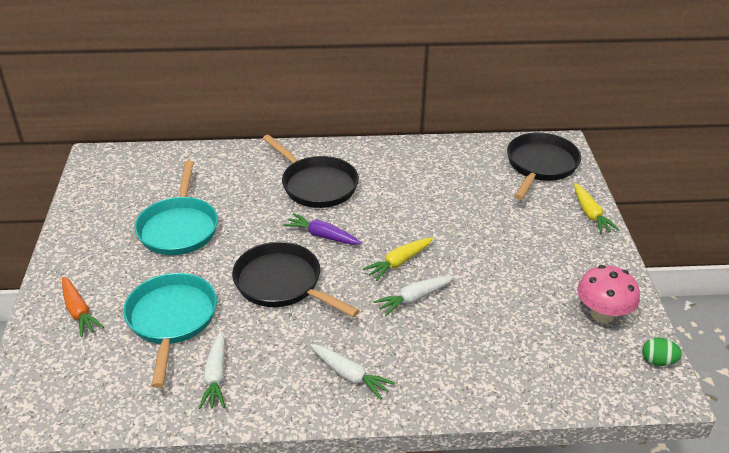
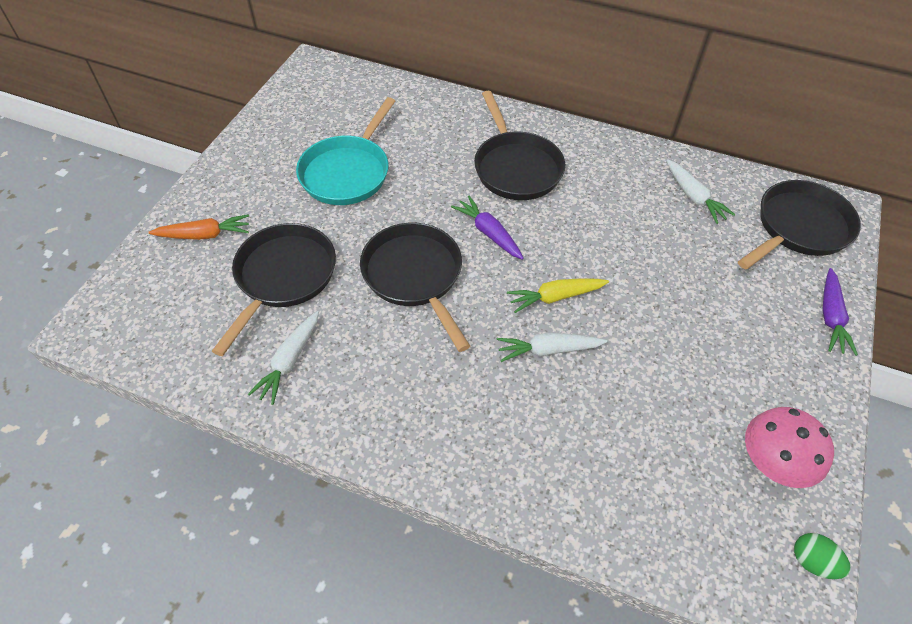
camera: 25 degrees right, 15 degrees up
orange carrot [62,276,104,337] -> orange carrot turned 90 degrees counterclockwise [148,214,249,240]
turquoise pan [123,273,217,388] -> black pan [212,223,336,356]
white carrot [310,344,395,400] -> white carrot moved to [666,159,736,224]
yellow carrot [574,183,620,234] -> purple carrot [822,268,858,356]

